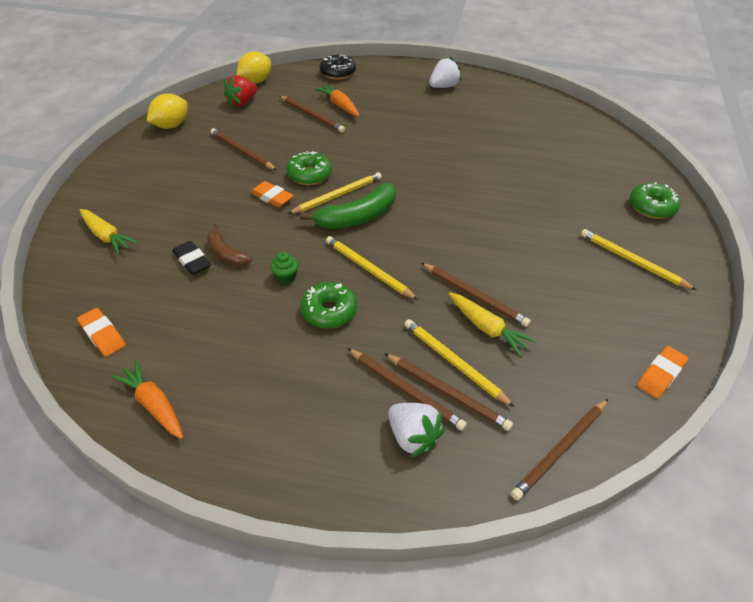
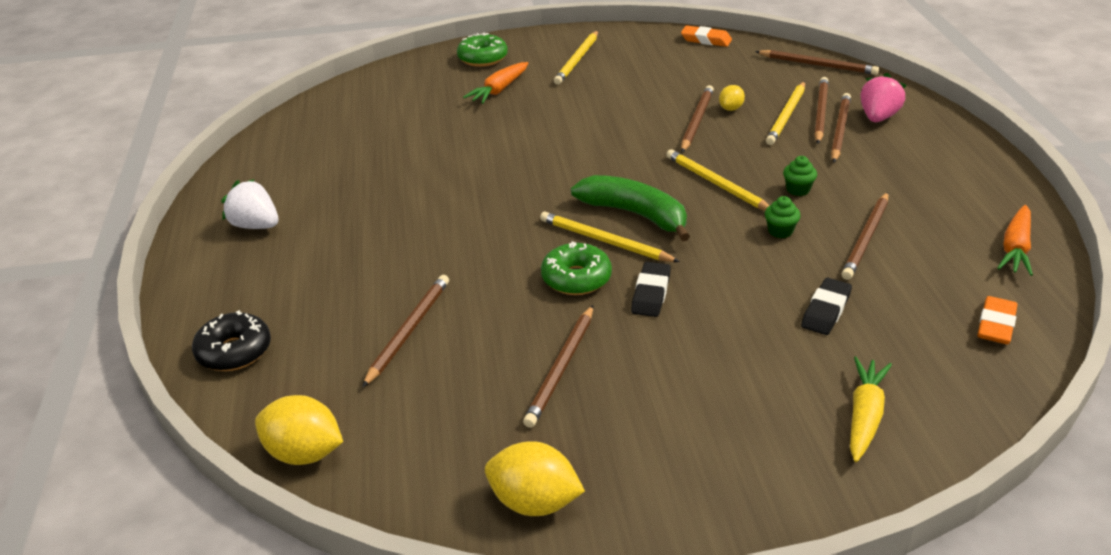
camera: 110 degrees left, 10 degrees down
brown banana [207,224,252,266] -> none
red strawberry [224,75,258,107] -> none
orange eraser [250,181,294,207] -> black eraser [631,262,671,317]
green donut [300,282,357,329] -> green cupcake [783,156,817,196]
orange carrot [315,84,360,116] -> orange carrot moved to [463,62,528,104]
yellow pencil [326,236,418,300] -> yellow pencil turned 120 degrees clockwise [666,149,770,210]
white strawberry [388,403,445,458] -> pink strawberry [861,73,907,122]
yellow carrot [449,293,536,356] -> yellow lemon [719,85,745,111]
none -> brown pencil [842,192,888,280]

